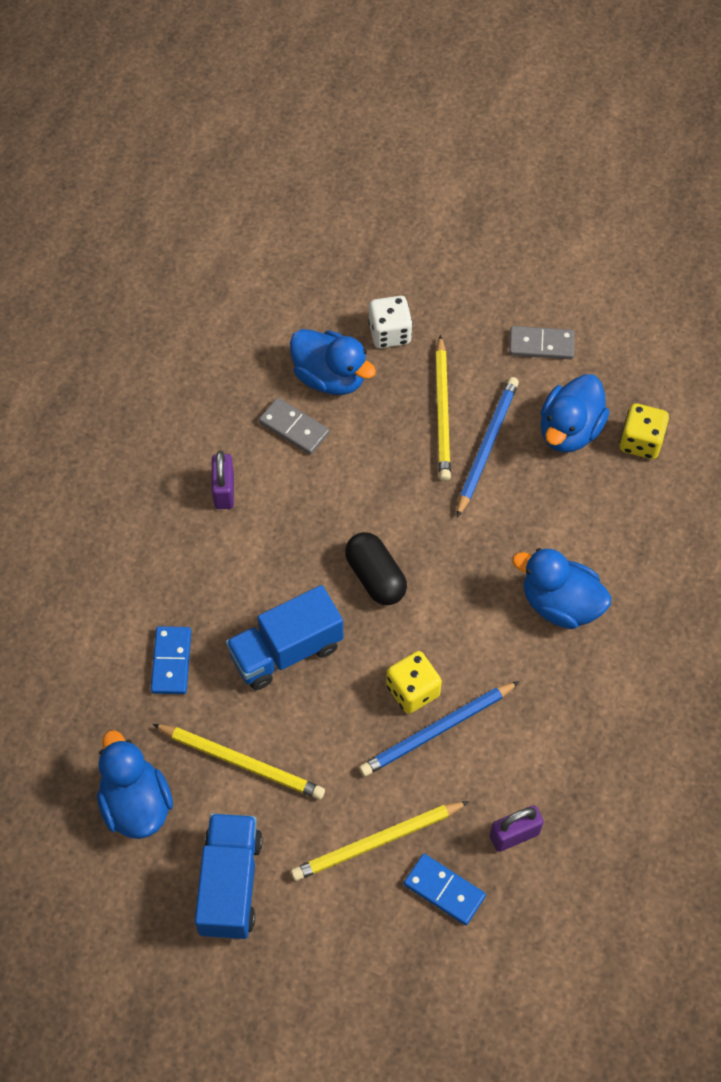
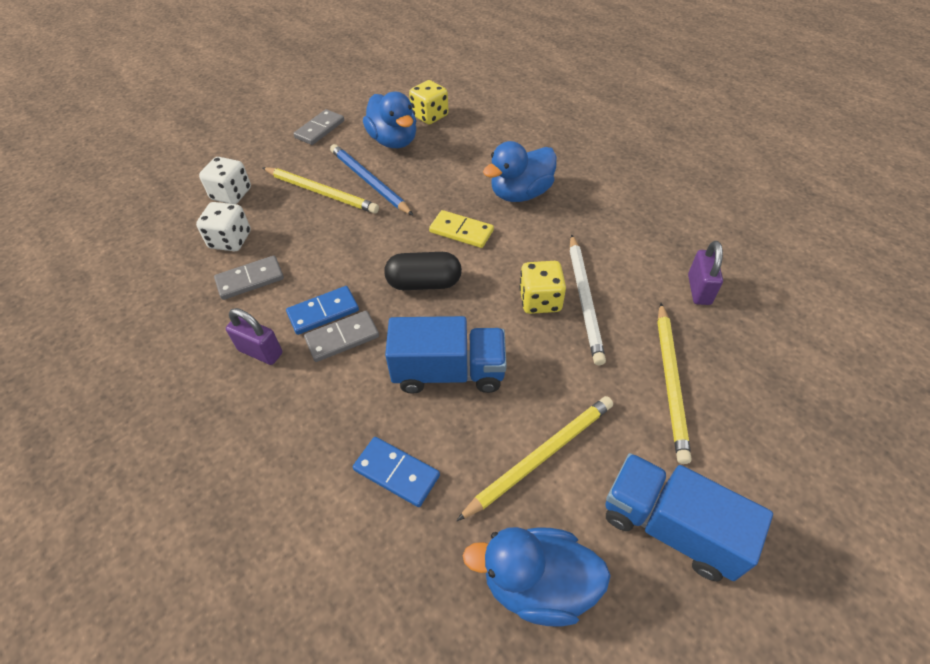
camera: 60 degrees left, 10 degrees down
blue truck [226,585,344,690] -> blue truck turned 90 degrees counterclockwise [385,316,507,394]
blue duck [290,329,376,395] -> white dice [196,202,251,251]
blue pencil [359,681,520,776] -> white pencil [570,234,606,365]
blue domino [404,854,486,925] -> blue domino moved to [286,286,359,335]
none -> grey domino [304,311,379,362]
none -> yellow domino [429,210,494,248]

